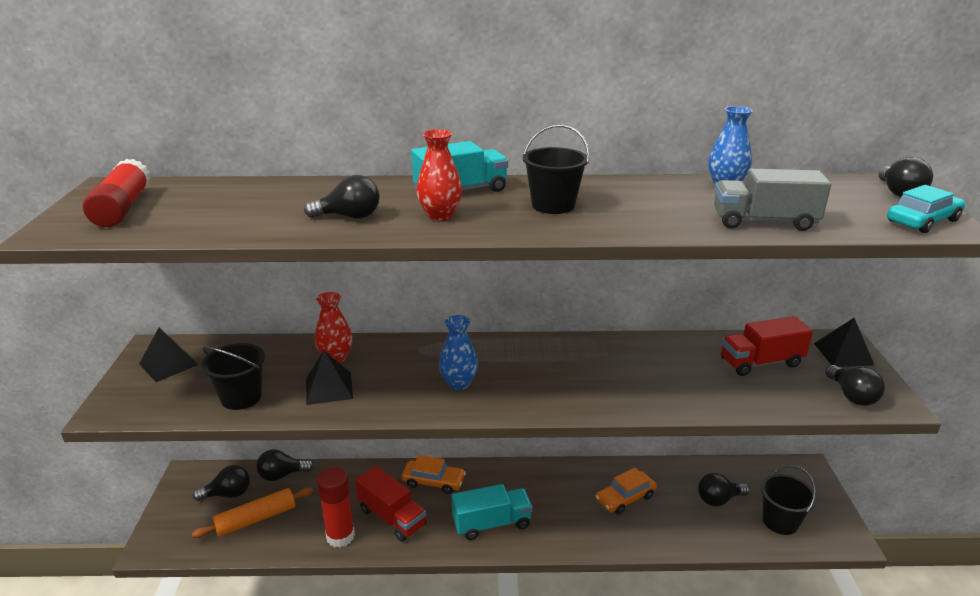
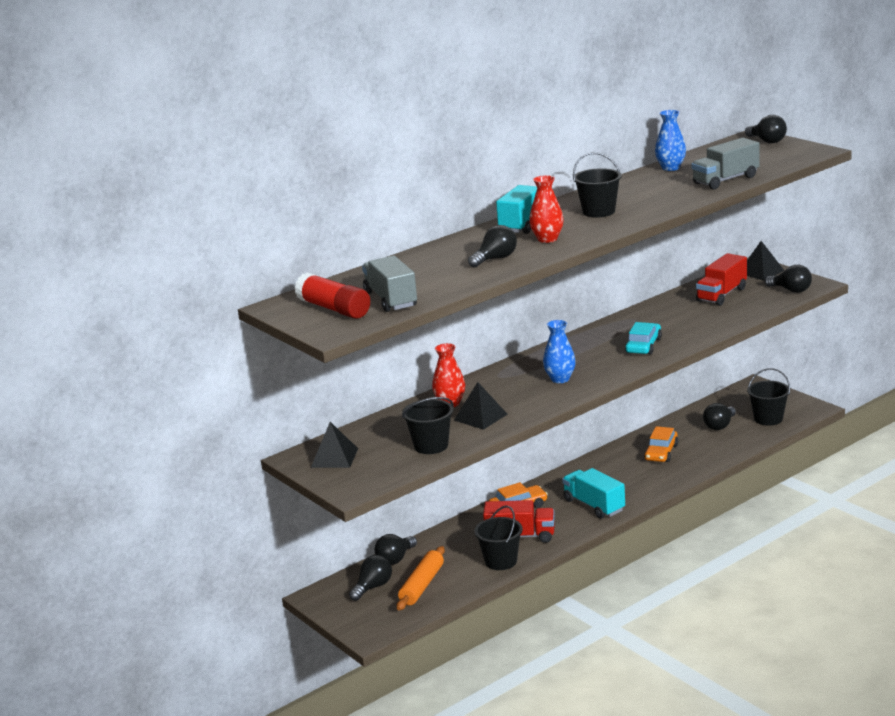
camera: 35 degrees left, 5 degrees down
red glue stick [317,467,355,547] -> black bucket [474,505,523,570]
turquoise truck [452,484,533,540] -> turquoise truck turned 75 degrees counterclockwise [562,468,625,519]
turquoise car [887,185,965,233] -> turquoise car moved to [625,322,662,355]
none -> grey truck [362,256,417,312]

